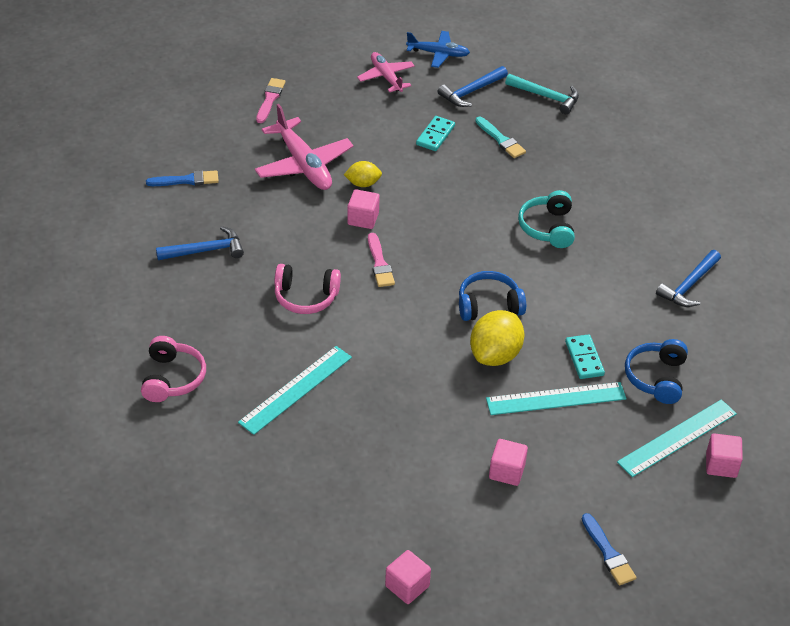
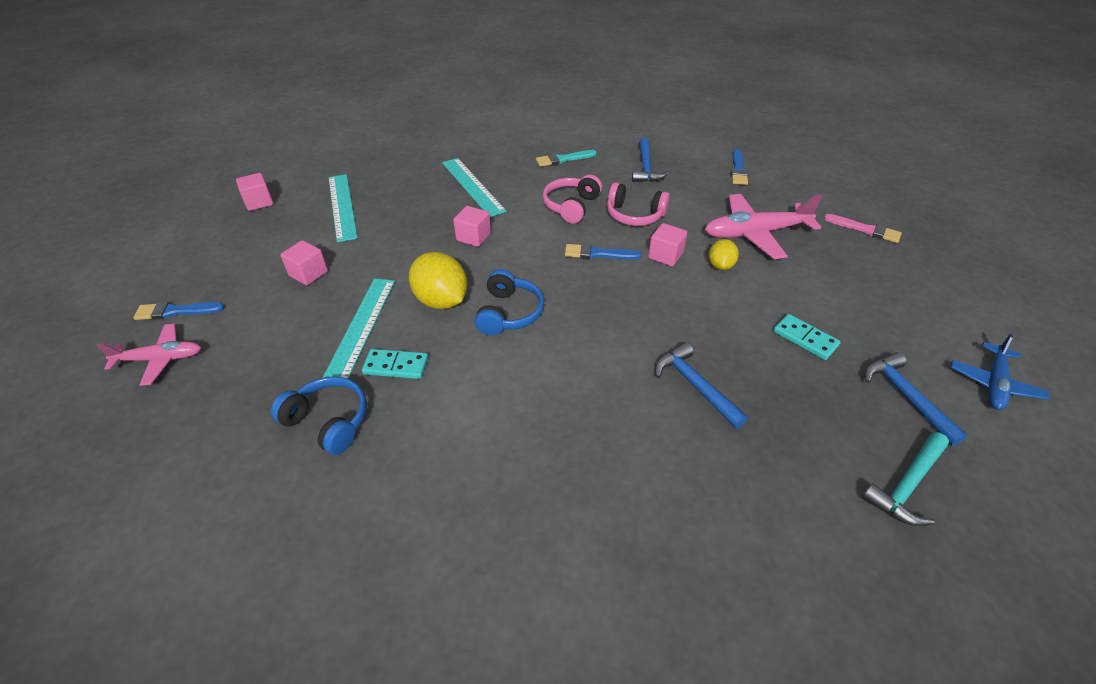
camera: 110 degrees right, 0 degrees up
pink headphones [141,336,206,402] -> pink headphones moved to [607,182,670,226]
pink plane [357,52,415,92] -> pink plane moved to [97,324,201,386]
pink brush [368,233,395,287] -> blue brush [565,244,641,260]
turquoise brush [475,117,526,158] -> turquoise brush moved to [536,150,597,167]
turquoise headphones [518,190,575,248] -> none
turquoise ruler [617,399,737,477] -> turquoise ruler moved to [328,174,358,242]
blue hammer [656,250,721,307] -> blue hammer moved to [655,342,748,428]
pink cube [706,433,743,478] -> pink cube moved to [453,206,491,247]

